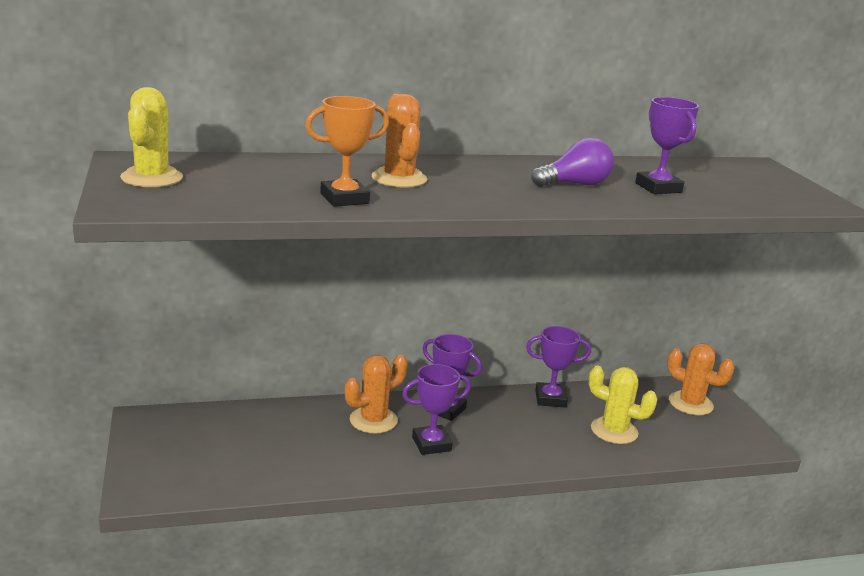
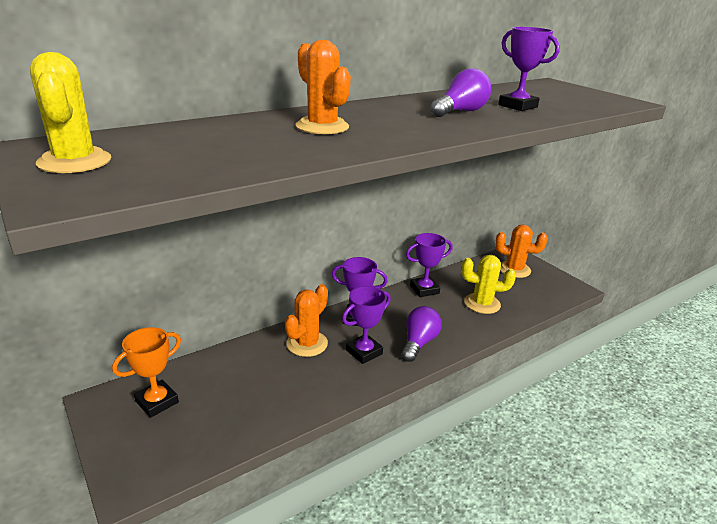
camera: 20 degrees left, 5 degrees up
orange trophy [305,96,389,207] -> orange trophy moved to [112,327,181,418]
none -> purple light bulb [401,306,442,362]

